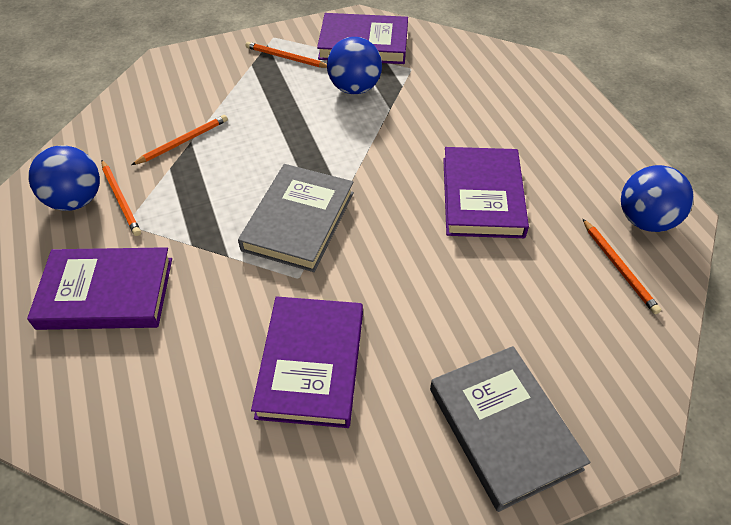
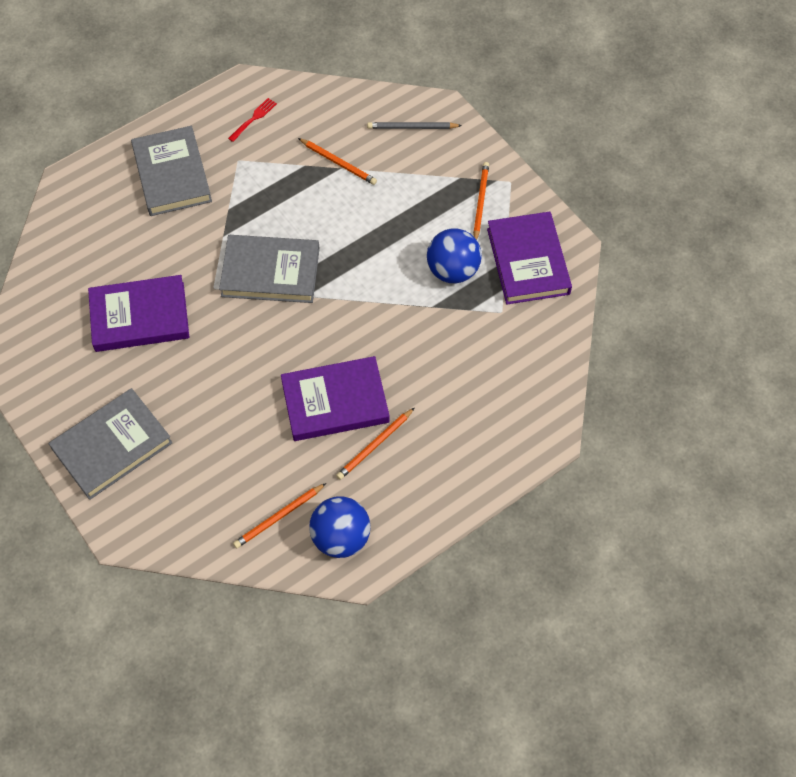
camera: 75 degrees right, 10 degrees up
purple book [27,247,172,330] -> grey book [131,126,212,216]
blue ball [28,145,100,211] -> red fork [228,98,277,142]
orange pencil [101,160,141,236] -> orange pencil moved to [336,408,414,480]
none -> grey pencil [367,122,462,129]

